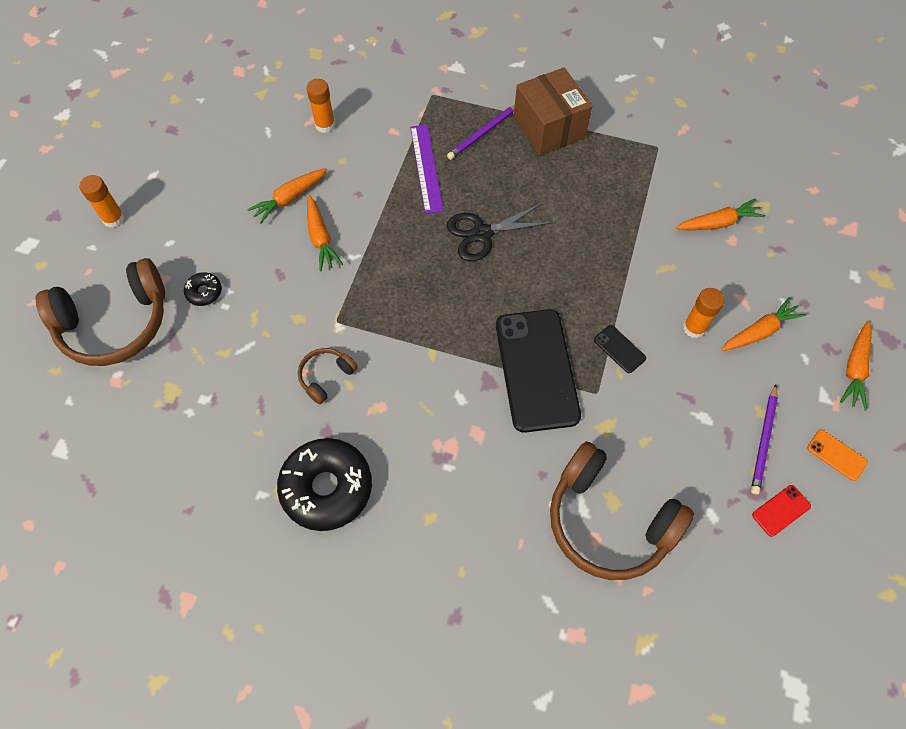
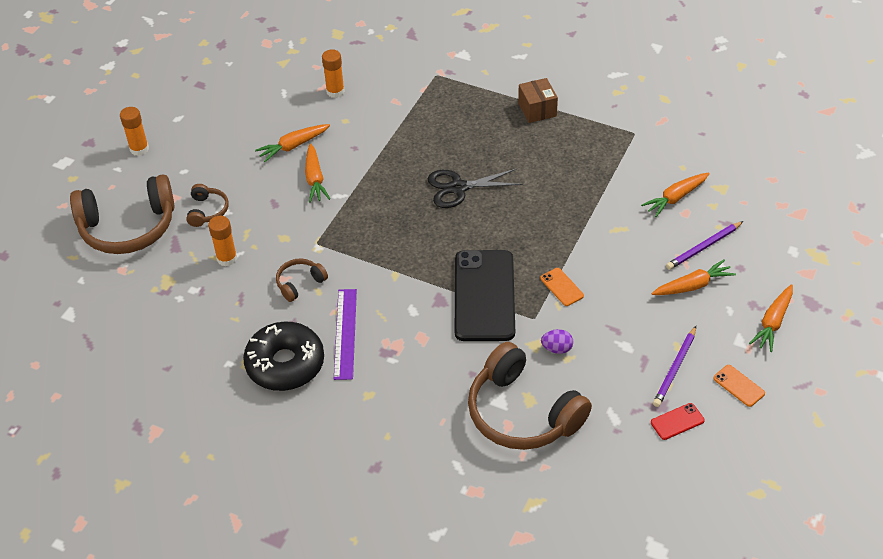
camera: 10 degrees right, 15 degrees down
black donut [184,272,222,306] -> brown headphones [186,184,229,227]
purple ruler [410,125,444,214] -> purple ruler moved to [334,289,357,380]
purple pencil [447,105,515,160] -> purple pencil moved to [666,221,743,270]
brown box [514,67,592,156] -> brown box [518,78,558,123], size x0.62
black phone [594,325,646,373] -> orange phone [540,268,584,306]
orange carrot [676,199,765,230] -> orange carrot turned 150 degrees clockwise [641,173,710,217]
orange glue stick [683,288,725,338] -> orange glue stick moved to [208,216,237,266]
none -> purple egg [541,329,573,354]

